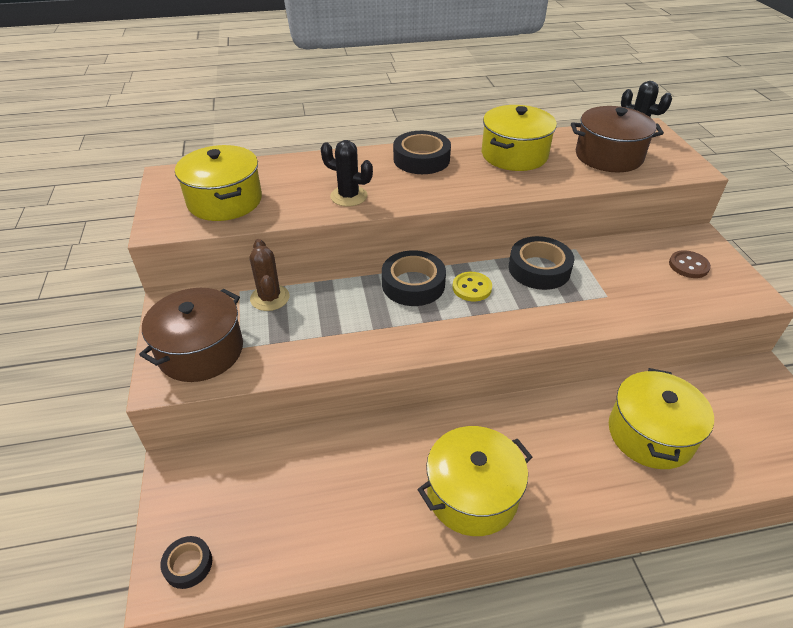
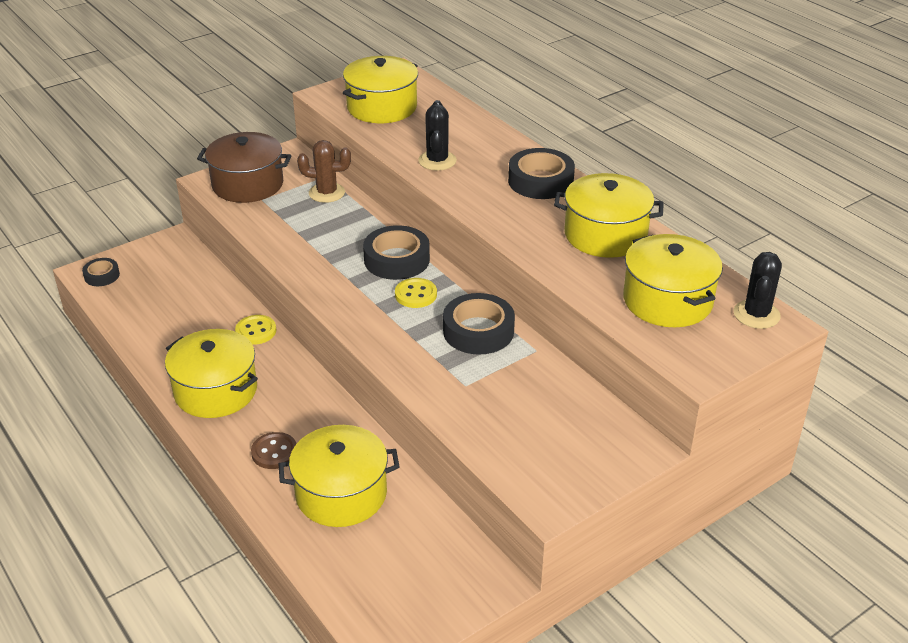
camera: 65 degrees right, 5 degrees down
brown cactus [250,239,290,311] -> brown cactus turned 45 degrees clockwise [297,140,351,203]
brown pot [571,106,664,172] -> yellow pot [623,234,723,327]
brown button [669,250,711,278] -> brown button moved to [251,432,297,469]
none -> yellow button [235,315,276,345]

